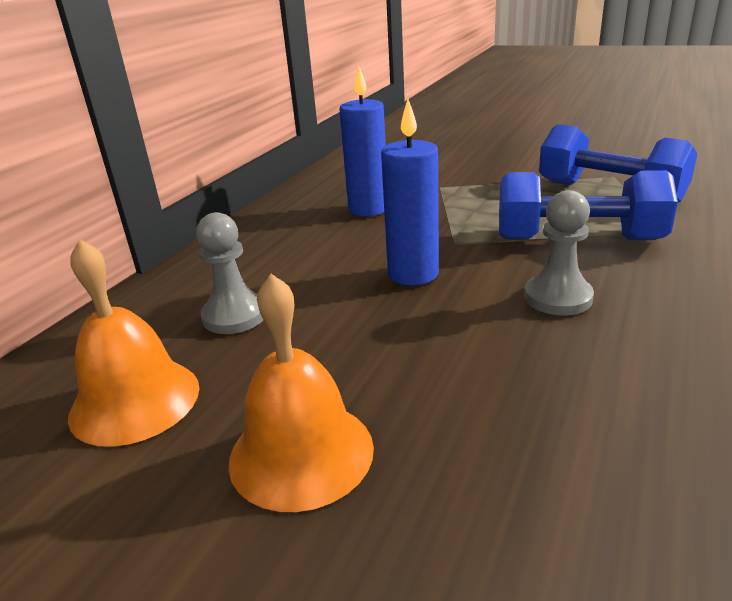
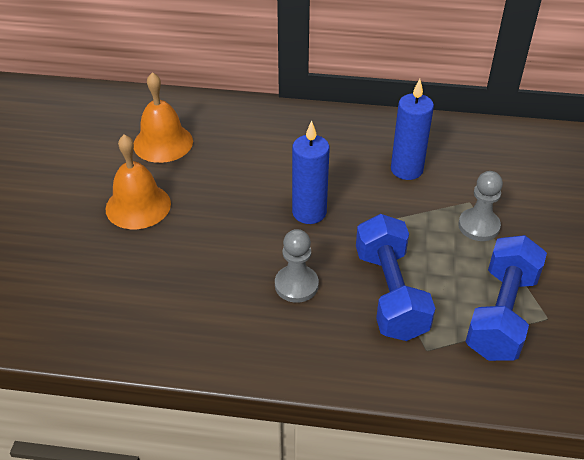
camera: 70 degrees right, 15 degrees up
grey pawn [196,212,263,334] -> grey pawn moved to [458,171,503,241]

